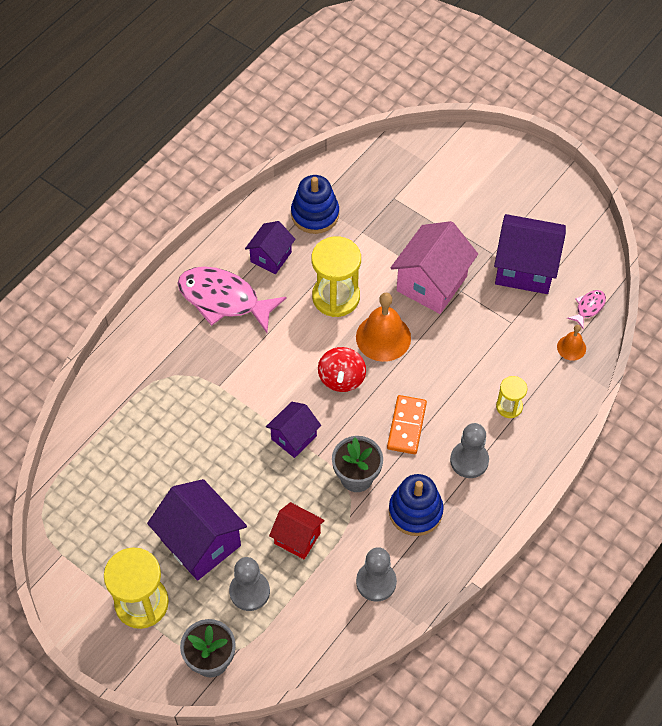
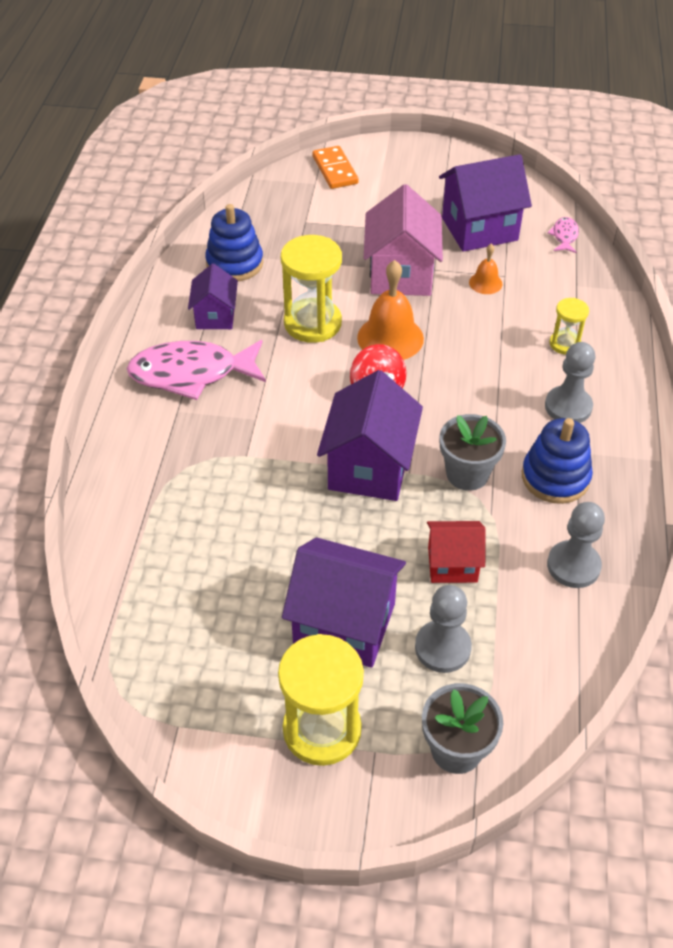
camera: 30 degrees left, 10 degrees down
purple house [266,402,321,458] -> purple house [317,370,423,501], size x1.71
orange domino [387,395,427,454] -> orange domino moved to [313,146,359,189]
orange bell [557,325,586,361] -> orange bell moved to [469,244,502,294]

